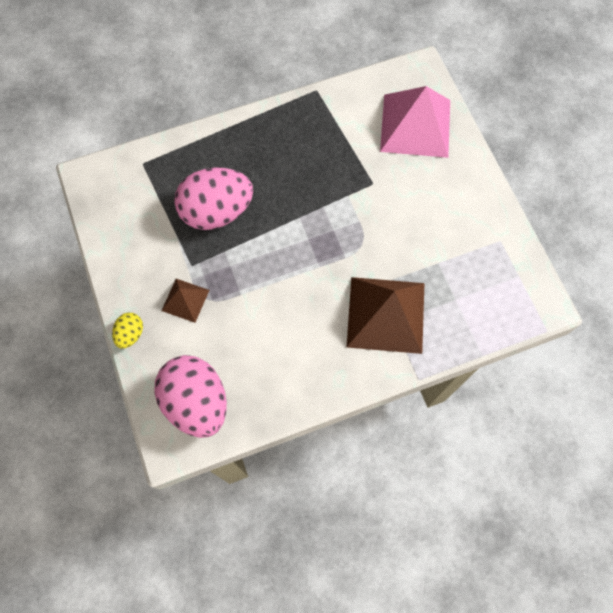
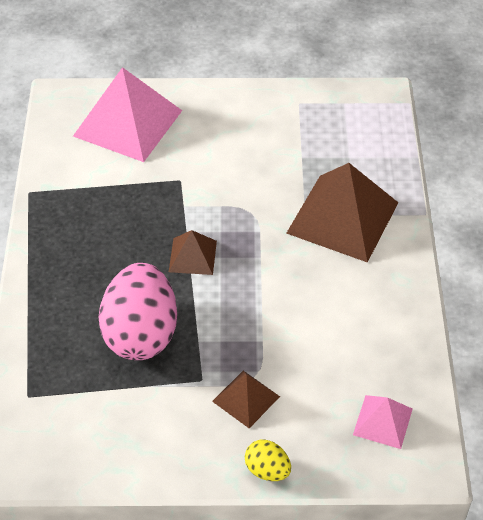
camera: 70 degrees left, 20 degrees down
pink egg [155,355,227,438] -> pink pyramid [353,395,413,449]
none -> brown pyramid [169,230,217,275]

